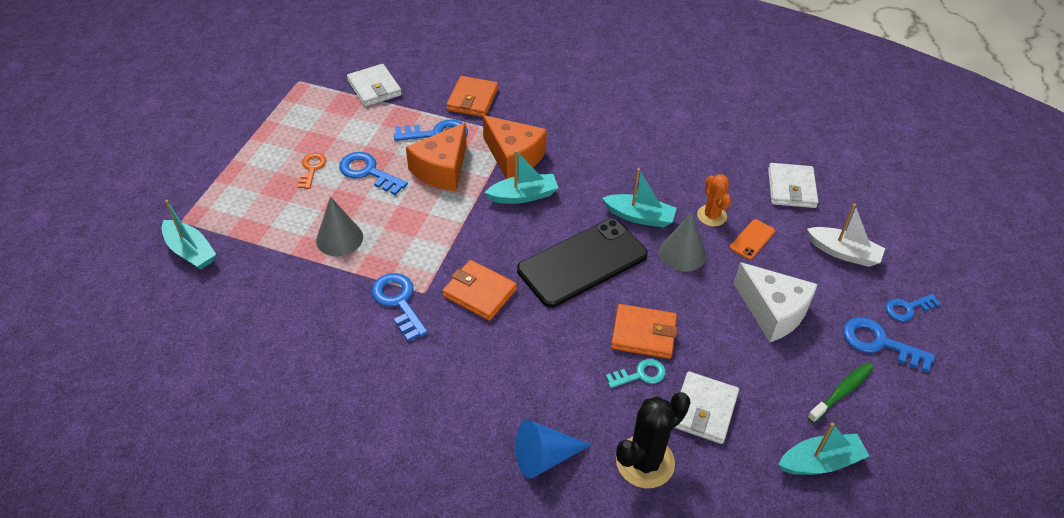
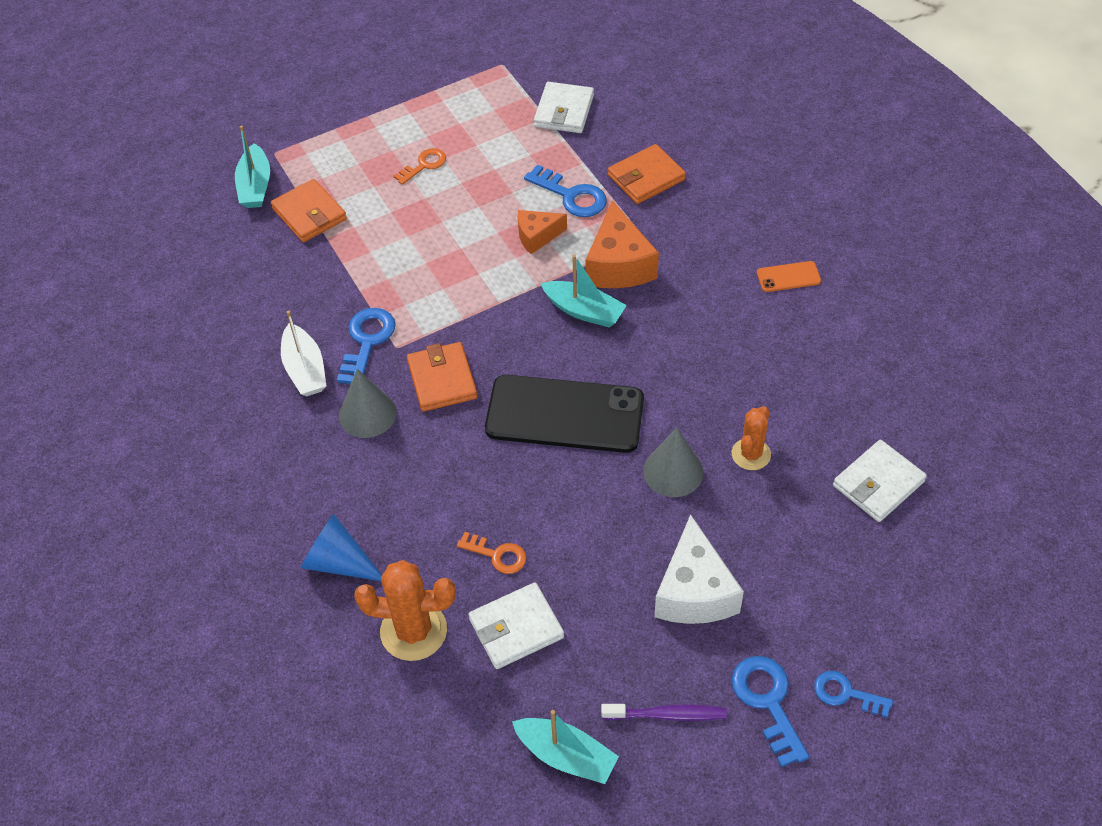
camera: 45 degrees right, 5 degrees up
grey cone [316,197,363,256] -> grey cone moved to [339,369,397,438]
blue key [339,152,408,195] -> none
orange cheese [406,123,467,191] -> orange cheese [518,210,567,254], size x0.59
turquoise boat [602,168,677,228] -> none
turquoise key [606,359,666,388] -> orange key [457,532,526,574]
orange wallet [611,304,678,359] -> orange wallet moved to [271,179,347,242]
black cactus [616,392,691,488] -> orange cactus [354,560,455,661]
orange phone [730,219,775,260] -> orange phone moved to [757,261,821,292]
white boat [807,203,885,267] -> white boat moved to [281,310,326,396]
green toothbrush [807,362,873,423] -> purple toothbrush [601,704,727,721]

